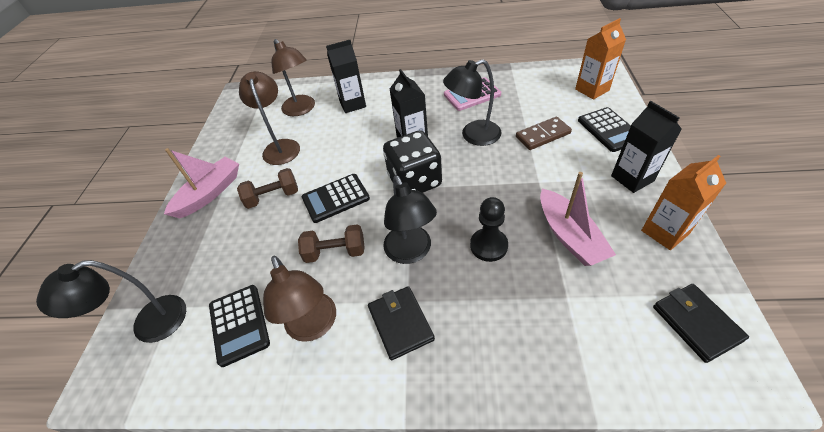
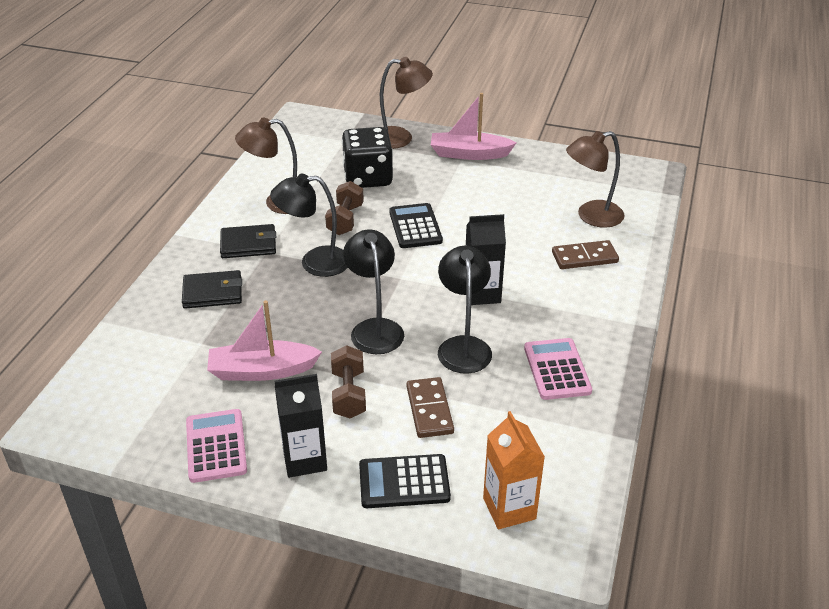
camera: 100 degrees right, 10 degrees down
black lamp [36,260,186,343] -> black lamp moved to [343,229,404,354]
pink boat [164,148,239,218] -> pink boat turned 135 degrees clockwise [431,93,516,160]
black calculator [209,285,270,367] -> none
brown dumbbell [237,168,298,209] -> brown dumbbell moved to [331,345,366,418]
brown lamp [239,71,300,165] -> brown lamp moved to [380,57,433,149]
black carton [326,40,366,113] -> brown domino [552,240,619,269]
black dice [383,130,442,193] -> black dice moved to [342,127,393,188]
black pawn [470,197,508,262] -> none
orange carton [641,155,726,250] -> pink calculator [186,409,247,483]
black wallet [653,284,749,363] -> black wallet moved to [182,270,242,309]

